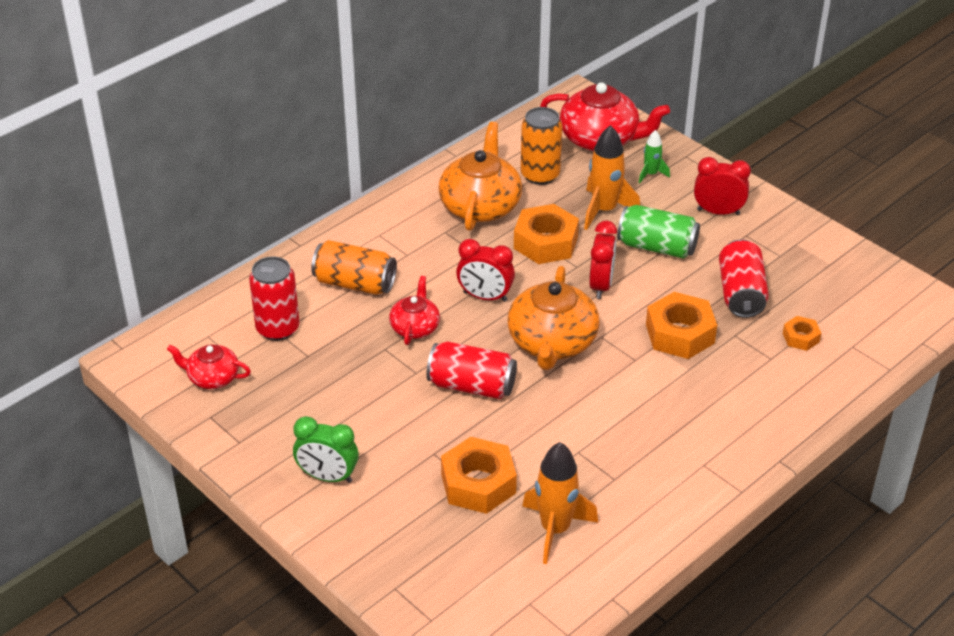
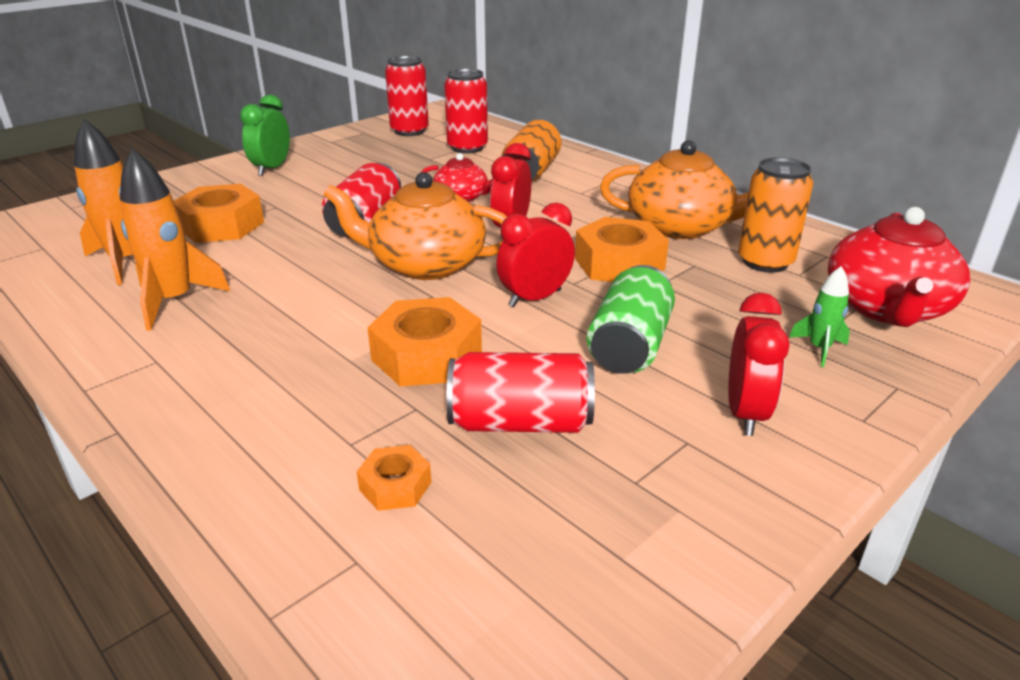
camera: 90 degrees right, 10 degrees down
red teapot [167,345,251,389] -> red can [385,56,429,136]
orange rocket [584,125,640,230] -> orange rocket moved to [120,149,230,331]
red clock [589,221,617,299] -> red clock turned 135 degrees clockwise [496,203,575,307]

